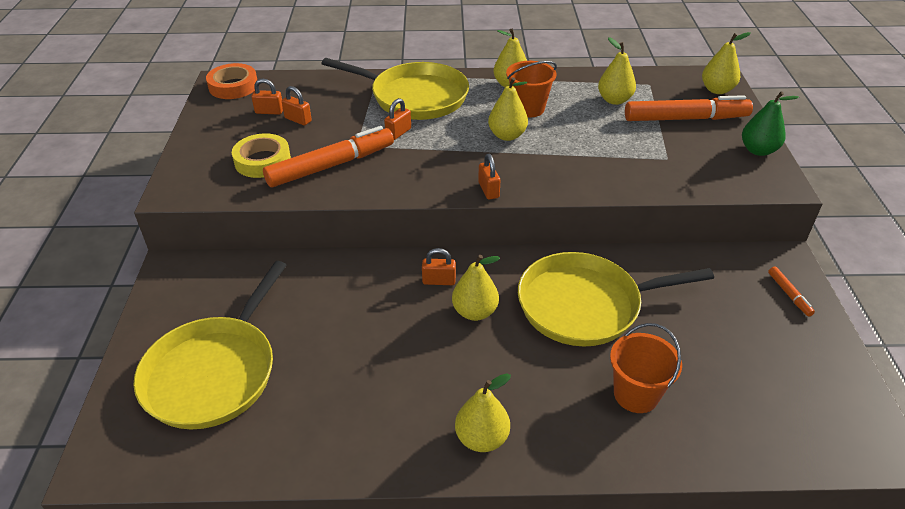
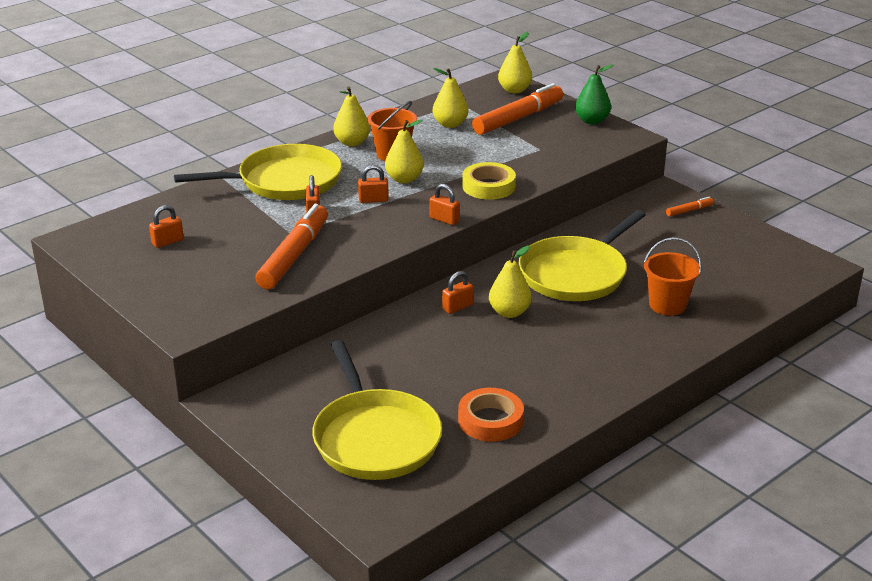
camera: 40 degrees left, 10 degrees down
orange tape [206,63,257,99] -> orange tape moved to [458,388,524,442]
yellow tape [232,133,291,178] -> yellow tape moved to [462,162,516,200]
orange padlock [282,86,312,125] -> orange padlock moved to [358,165,389,203]
yellow pear [455,373,511,452] -> none
orange marker [768,267,815,317] -> orange marker turned 60 degrees counterclockwise [666,197,714,216]

